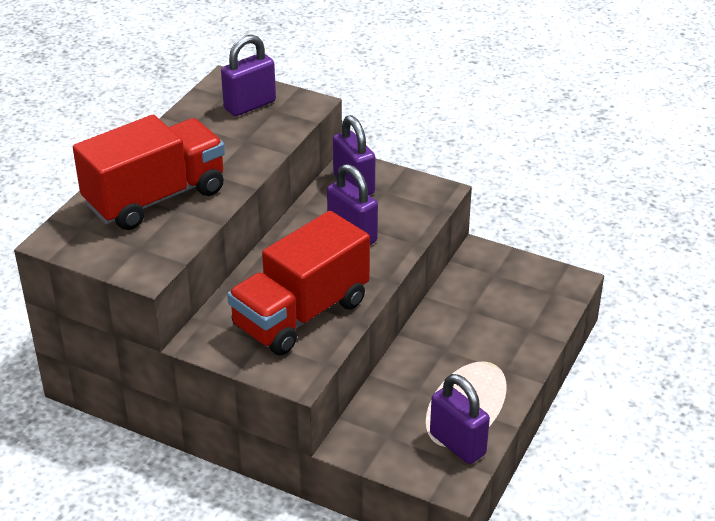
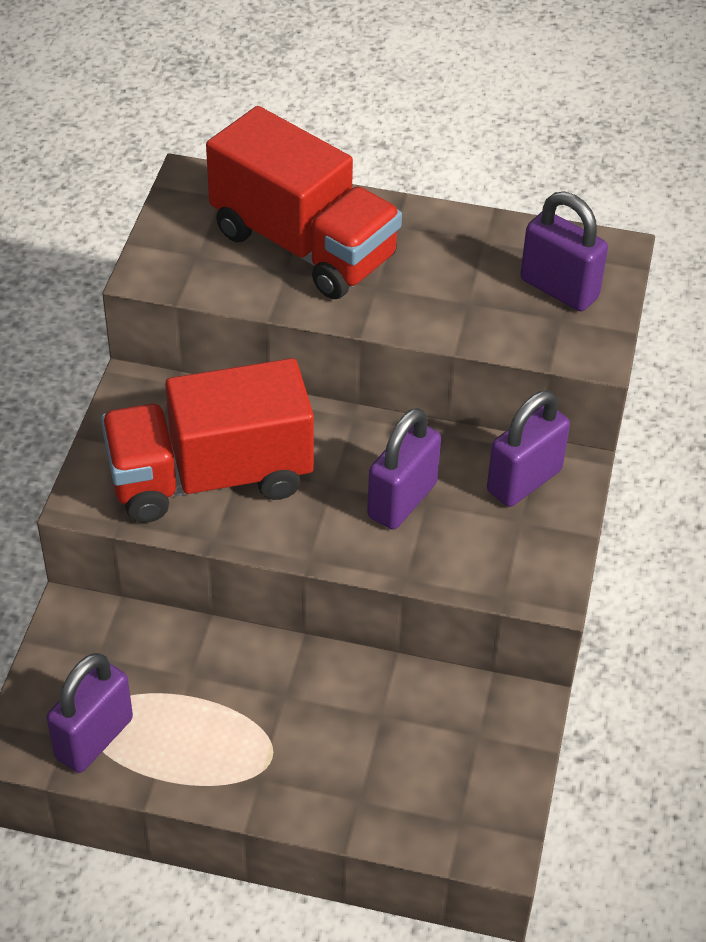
camera: 75 degrees right, 10 degrees up
red truck [227,211,370,355] -> red truck turned 45 degrees counterclockwise [101,358,314,523]

